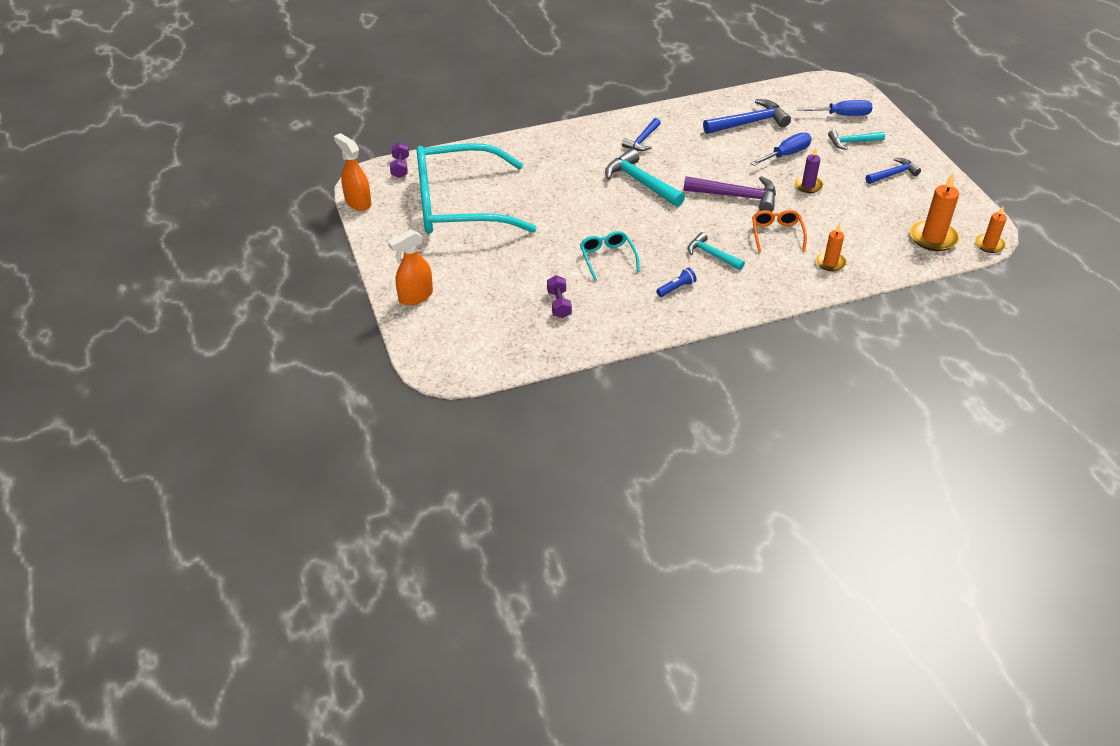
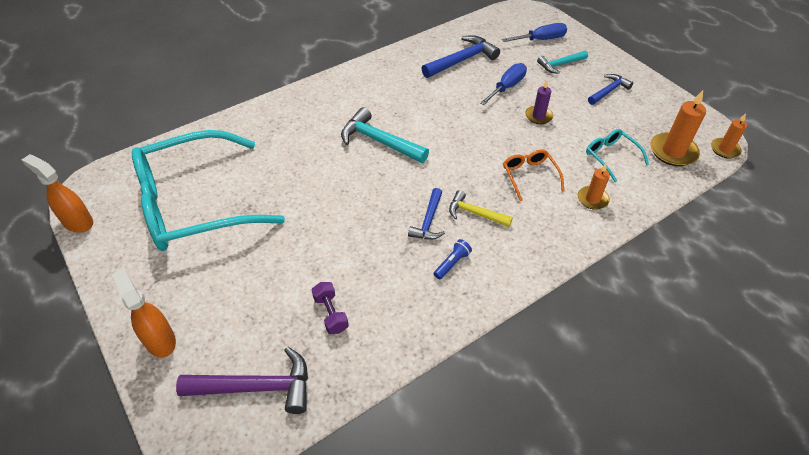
camera: 15 degrees left, 5 degrees up
orange spray bottle [388,229,433,305] -> orange spray bottle turned 105 degrees clockwise [111,269,176,358]
purple dumbbell [390,142,409,178] -> none
turquoise glasses [580,231,640,280] -> turquoise glasses moved to [586,129,649,182]
blue hammer [622,118,661,151] -> blue hammer moved to [408,188,445,240]
purple hammer [684,176,776,212] -> purple hammer moved to [176,347,308,414]
turquoise hammer [688,232,745,270] -> yellow hammer [449,190,513,227]

